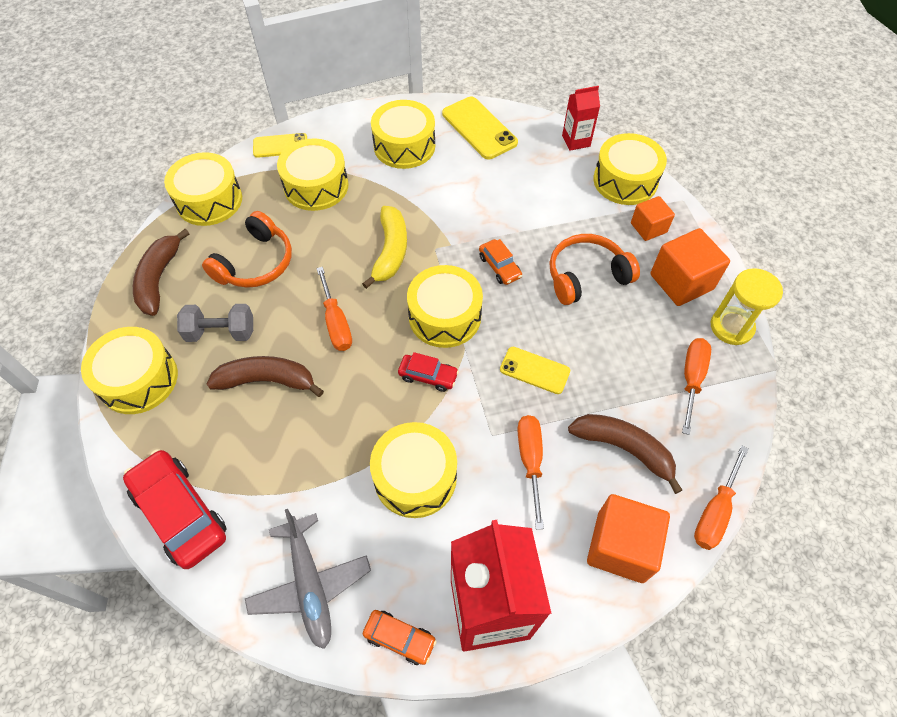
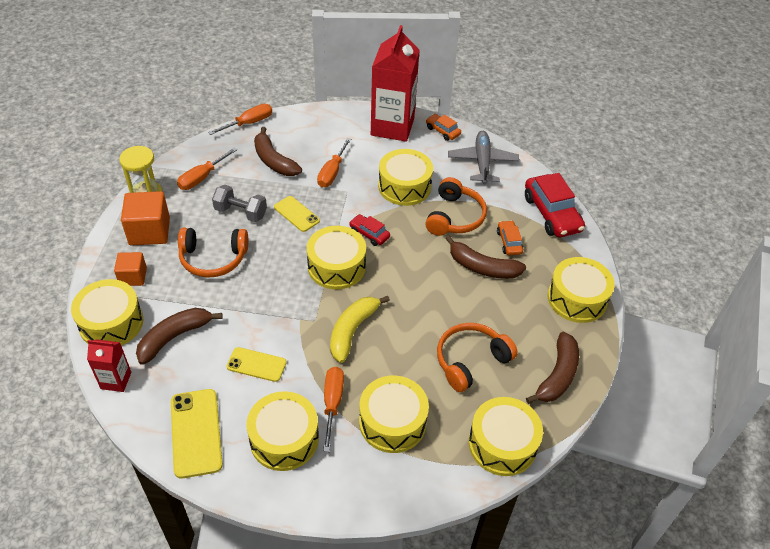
camera: 160 degrees left, 10 degrees down
grey dumbbell [177,304,253,342] -> grey dumbbell moved to [212,185,267,222]
yellow phone [253,133,307,158] -> yellow phone moved to [227,347,287,382]
orange screwdriver [316,267,352,351] -> orange screwdriver moved to [323,367,344,452]
orange car [479,239,522,285] -> orange car moved to [497,220,524,255]
orange cube [587,494,670,583] -> none
none -> brown banana [136,308,223,365]
none -> orange headphones [425,177,487,236]

